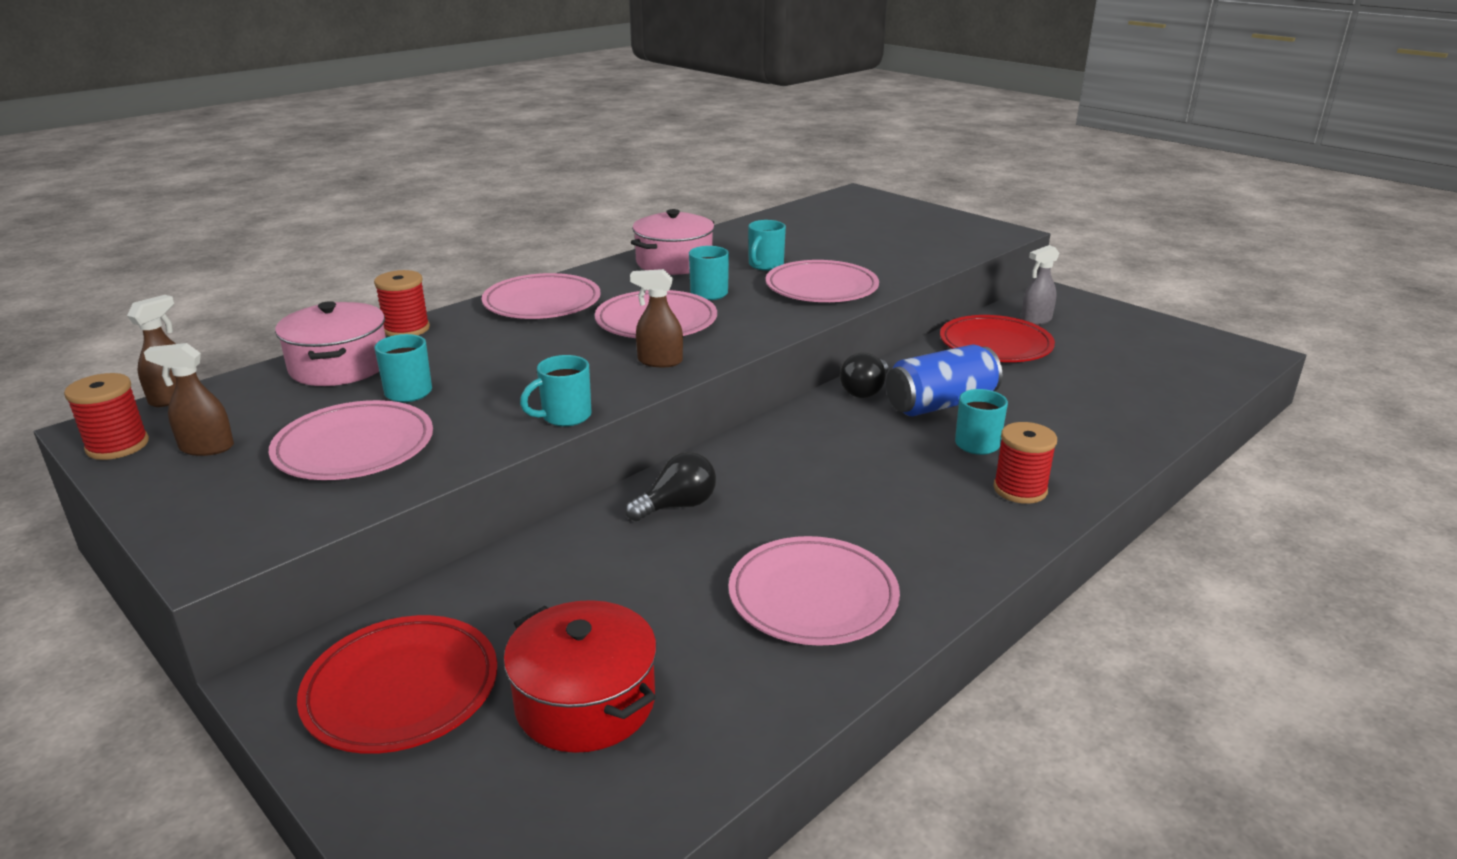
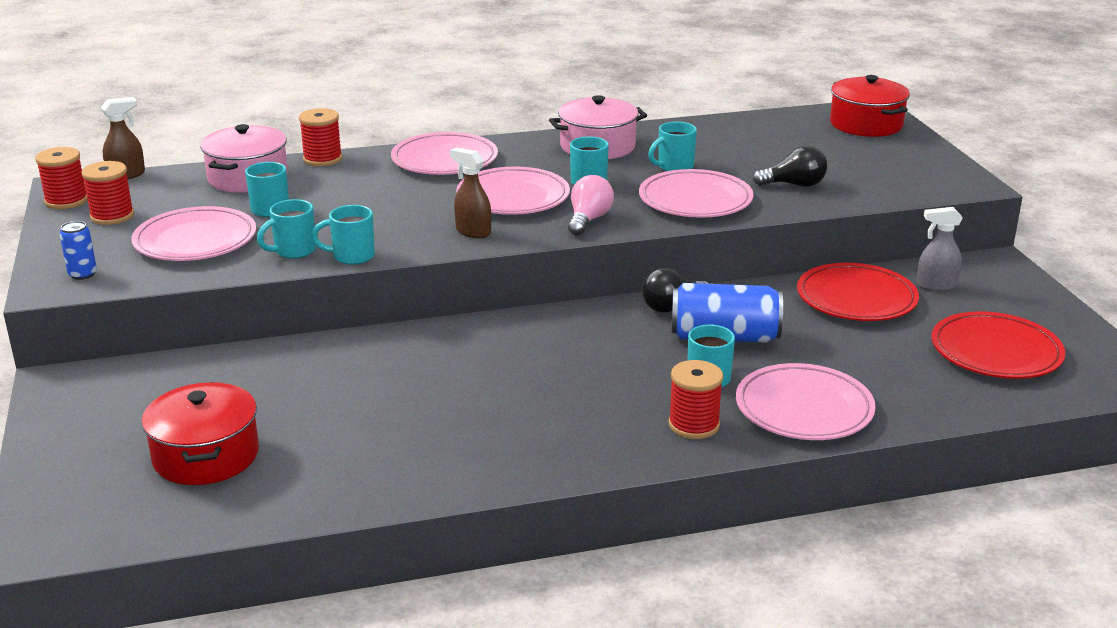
camera: 30 degrees right, 0 degrees up
brown spray bottle [144,343,234,456] -> red spool [81,161,134,225]
red plate [297,615,498,754] -> red plate moved to [931,311,1065,379]
black light bulb [625,452,716,521] -> black light bulb moved to [753,146,827,187]
pink plate [729,536,900,646] -> pink plate moved to [736,363,876,440]
none -> blue can [60,221,97,280]
none -> turquoise mug [257,199,316,259]
none -> pink light bulb [568,175,614,236]
none -> red pot [830,75,910,137]

